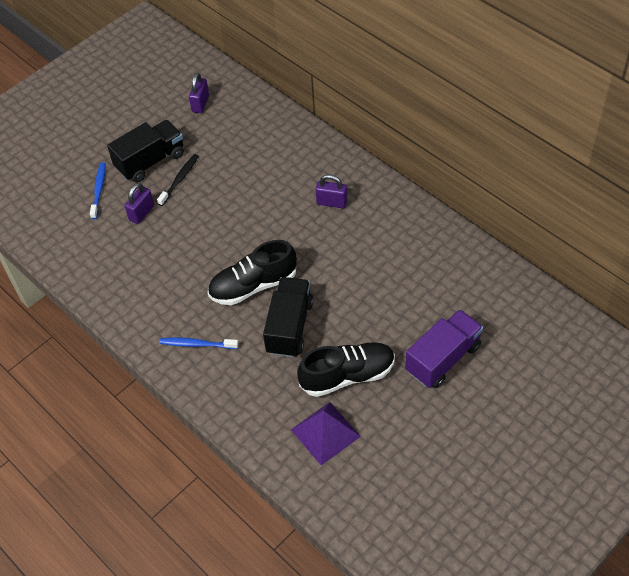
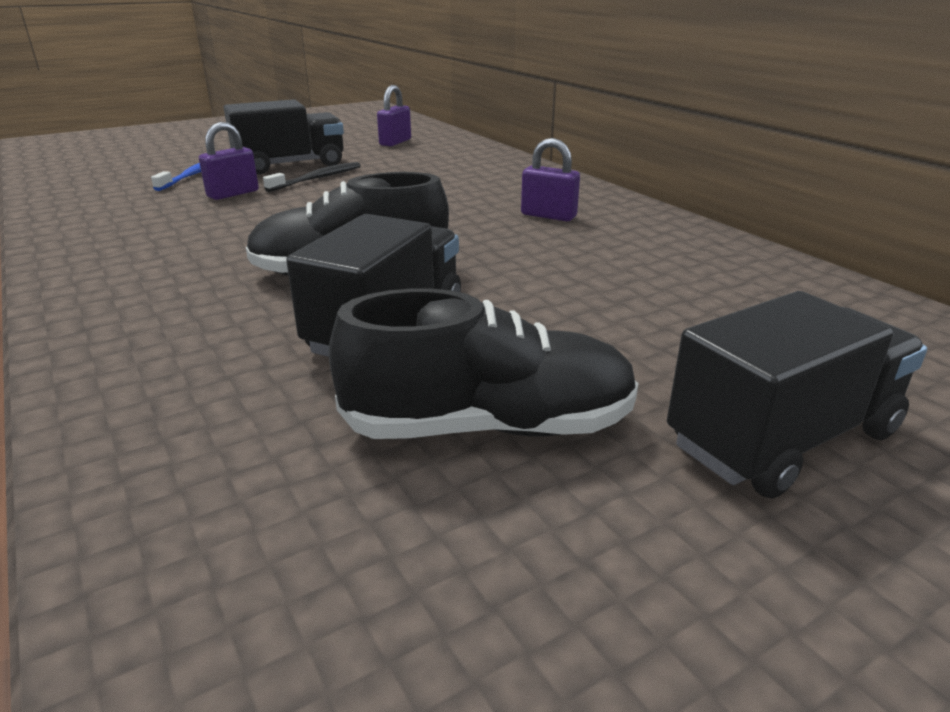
camera: 10 degrees right, 25 degrees down
blue toothbrush [160,338,238,349] -> none
purple pyramid [291,402,361,465] -> none
purple truck [405,309,483,388] -> black truck [667,291,927,499]

